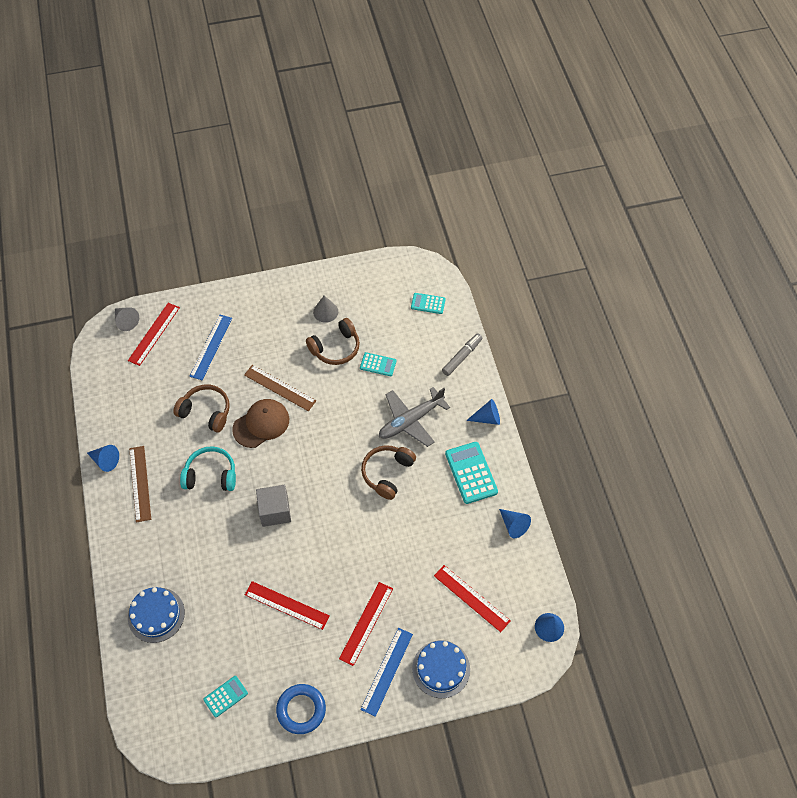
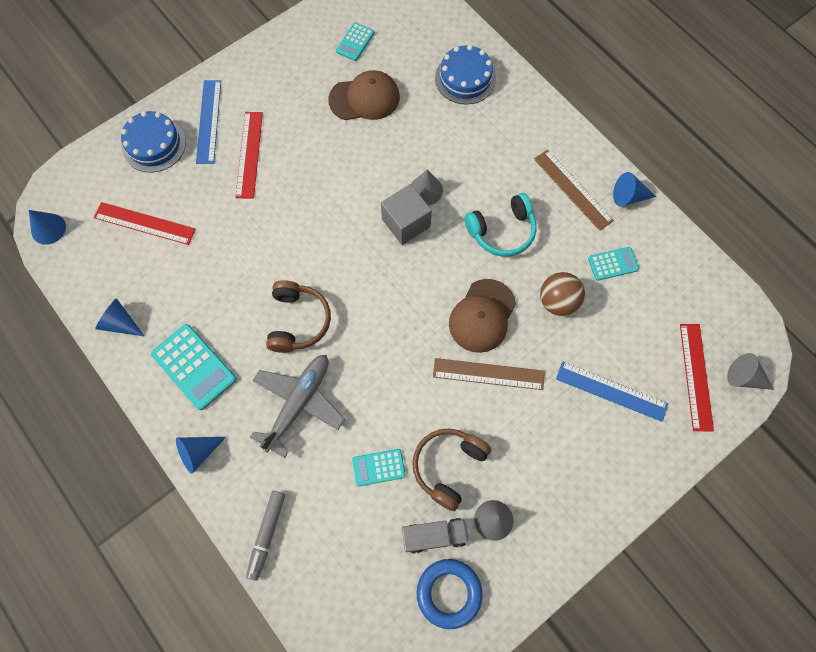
camera: 155 degrees right, 10 degrees up
brown headphones [173,384,230,433] -> brown ball [540,272,585,316]
blue ruler [189,314,232,380] -> blue ruler turned 60 degrees counterclockwise [556,361,668,422]
red ruler [245,581,330,630] -> none
blue ring [276,684,326,734] -> blue ring moved to [417,559,483,629]
turquoise calculator [411,293,446,314] -> turquoise calculator moved to [588,247,639,281]
none -> brown cap [328,70,400,120]
none -> grey truck [402,518,469,554]
none -> grey cone [411,170,443,205]

